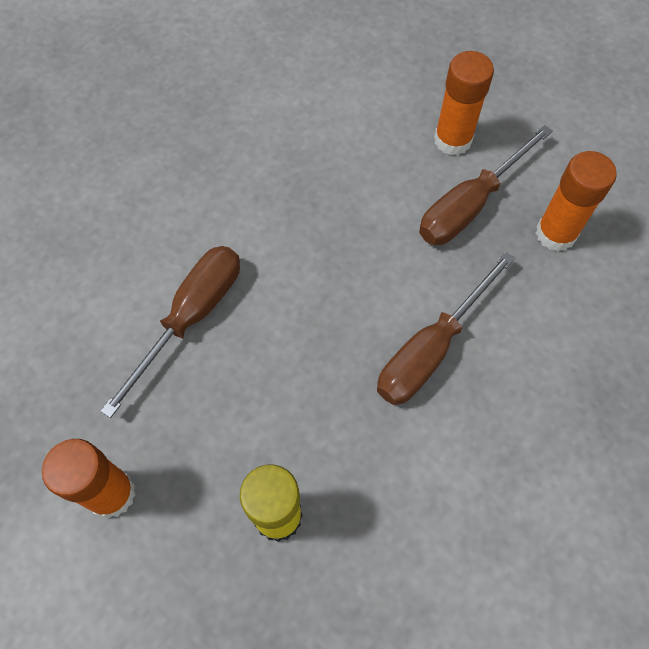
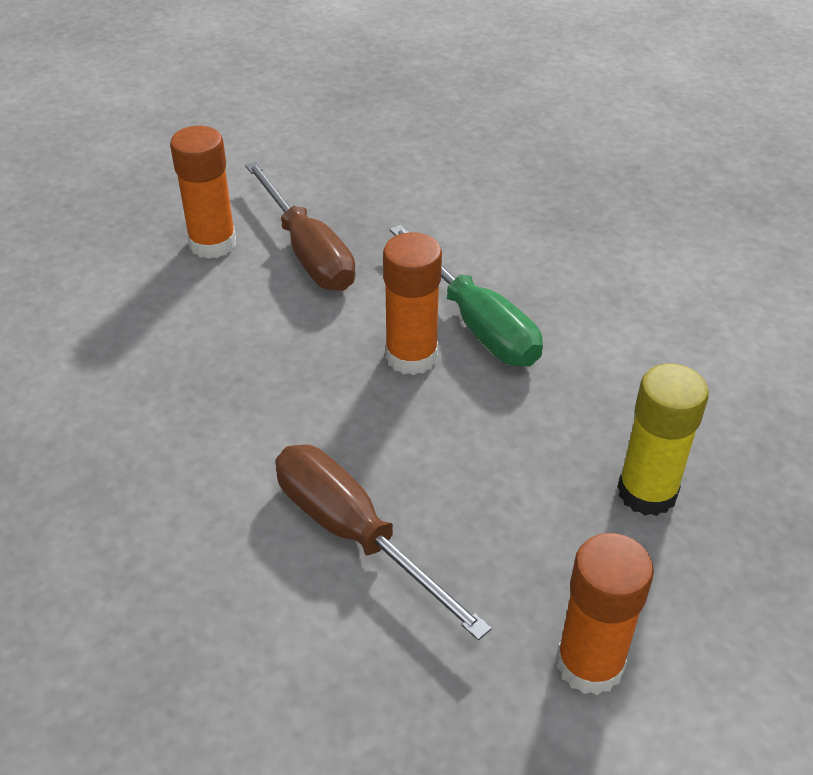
camera: 75 degrees left, 20 degrees down
brown screwdriver [377,252,515,405] -> green screwdriver [390,225,543,367]
orange glue stick [536,151,617,252] -> orange glue stick moved to [383,232,442,375]

